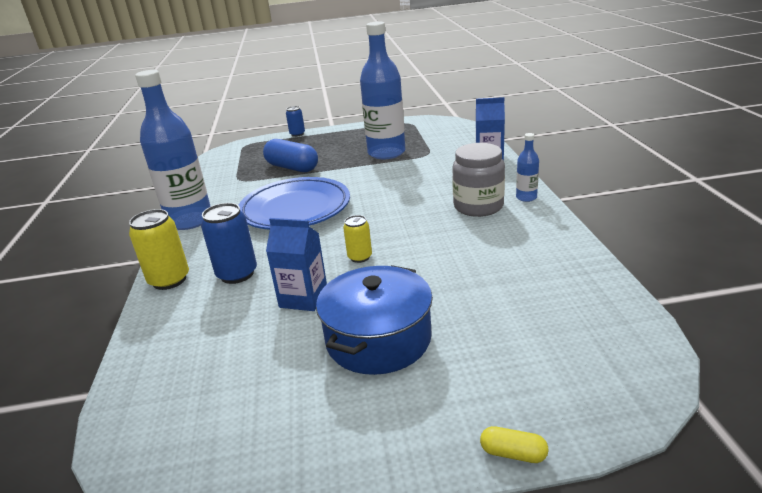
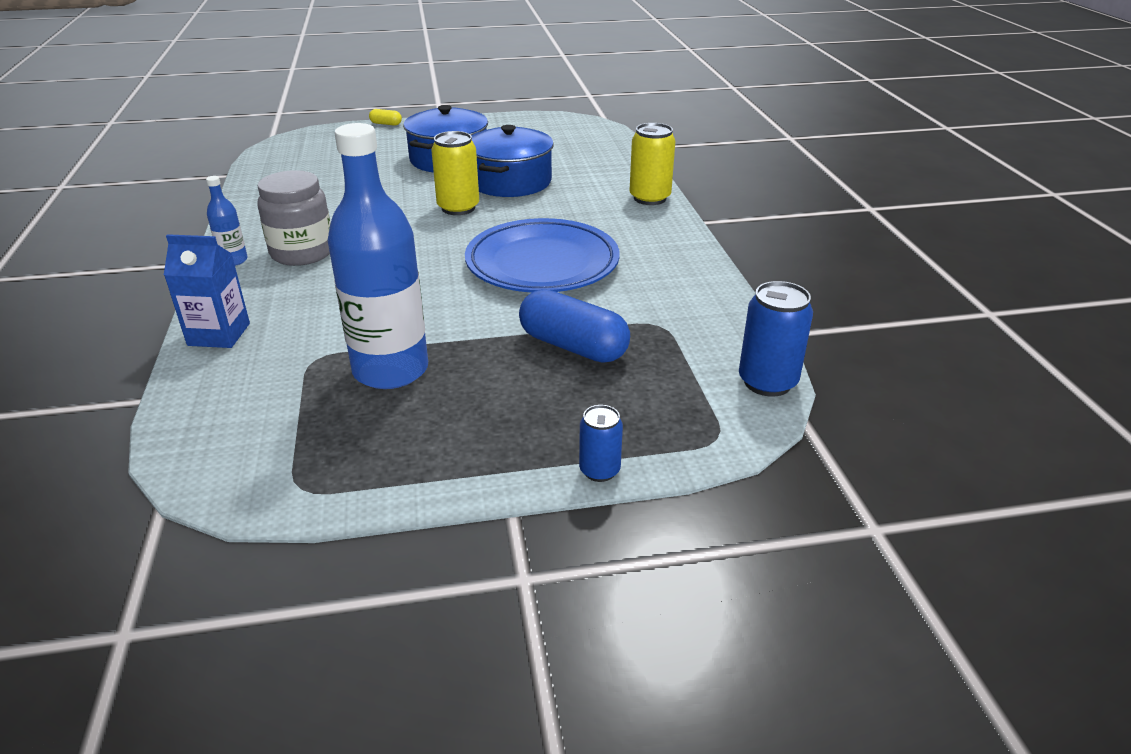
camera: 175 degrees right, 5 degrees up
blue bottle [135,70,211,230] -> none
blue can [201,203,257,284] -> blue can moved to [739,281,813,397]
blue carton [266,218,327,311] -> blue pot [471,125,554,197]
yellow can [343,215,372,263] -> yellow can [431,131,479,215], size x1.66

